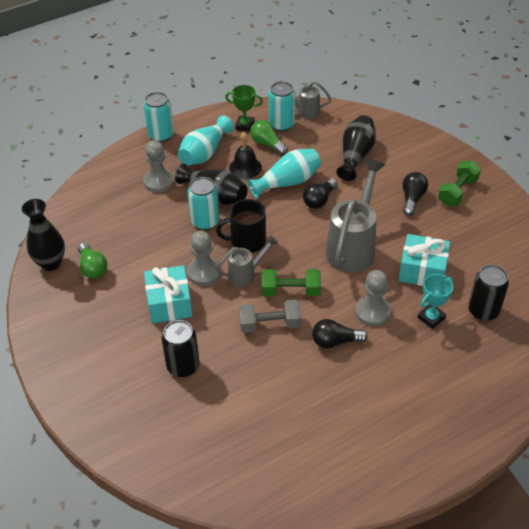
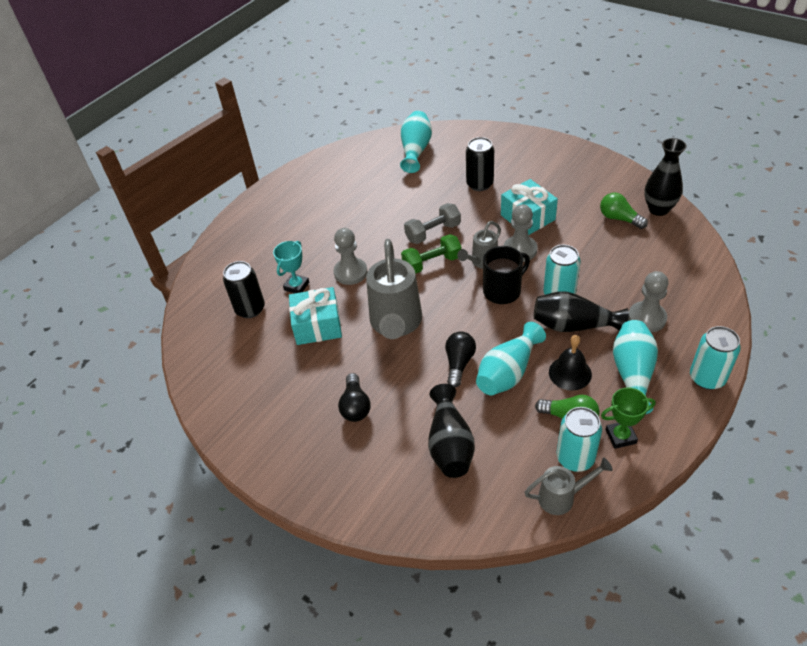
camera: 160 degrees right, 0 degrees up
black light bulb [312,319,368,349] -> none
green dumbbell [438,161,481,206] -> none
none -> turquoise vase [400,111,432,173]

